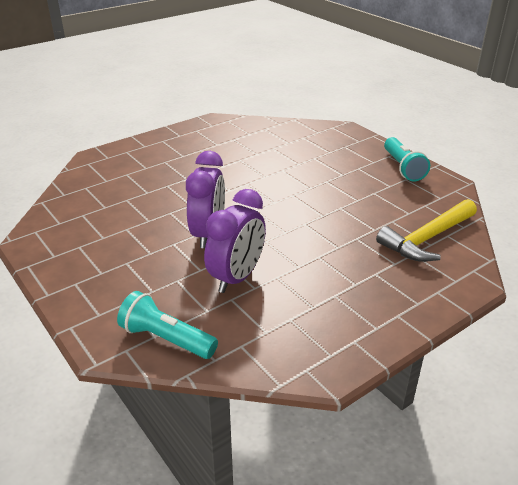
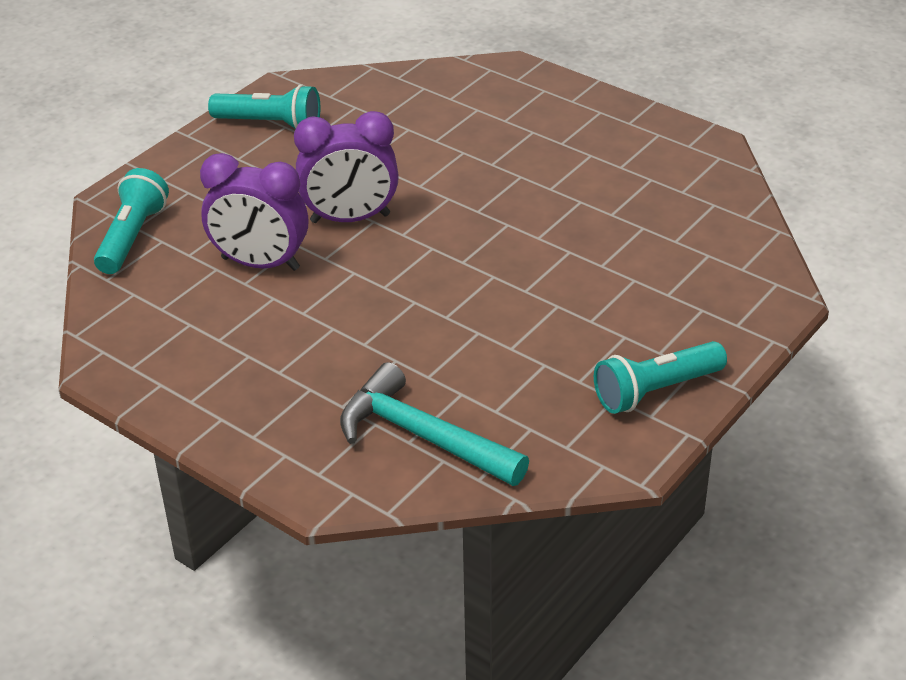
camera: 75 degrees right, 5 degrees up
yellow hammer [376,199,477,262] -> turquoise hammer [340,362,529,486]
none -> turquoise flashlight [208,84,320,129]

